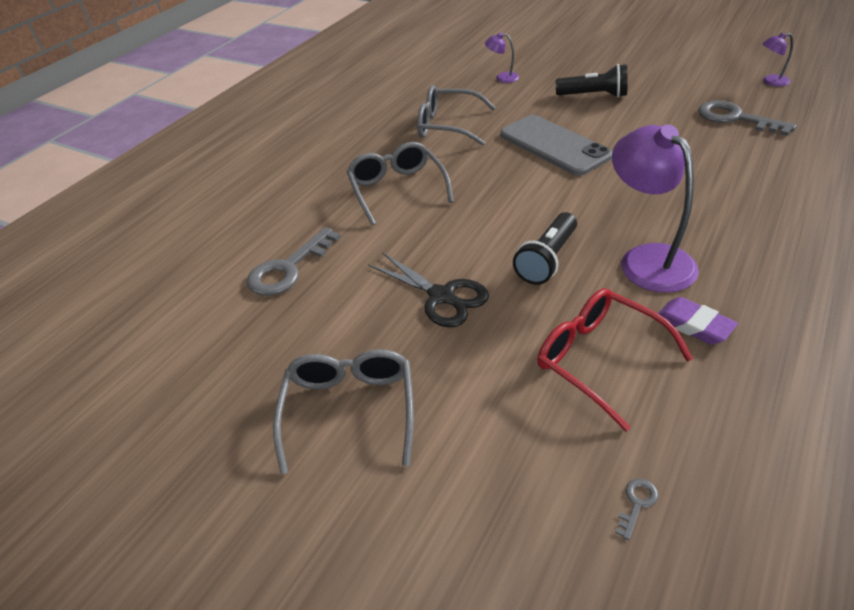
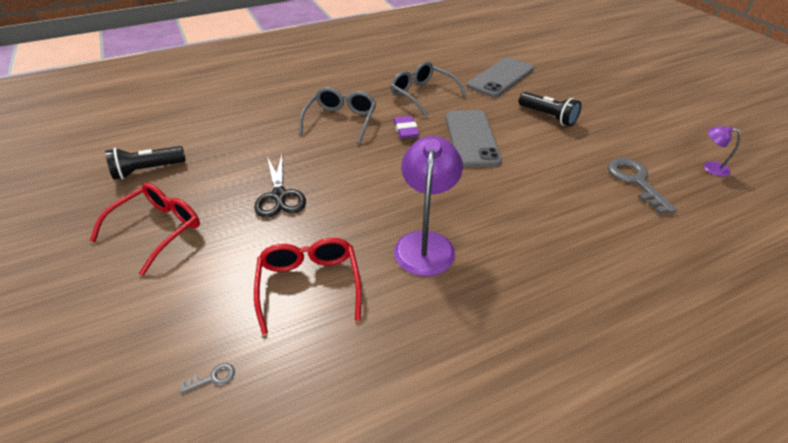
camera: 30 degrees right, 0 degrees up
grey key [247,227,341,296] -> none
grey glasses [273,349,414,474] -> red glasses [90,183,200,276]
purple lamp [485,32,519,83] -> grey phone [467,57,534,97]
black flashlight [513,212,577,285] -> black flashlight moved to [105,146,186,180]
purple eraser [658,297,738,345] -> purple eraser moved to [393,116,419,139]

